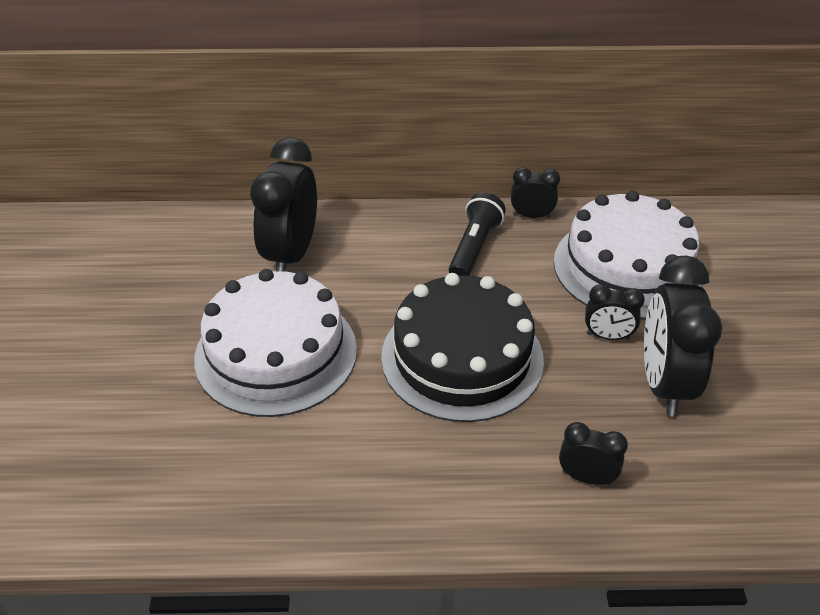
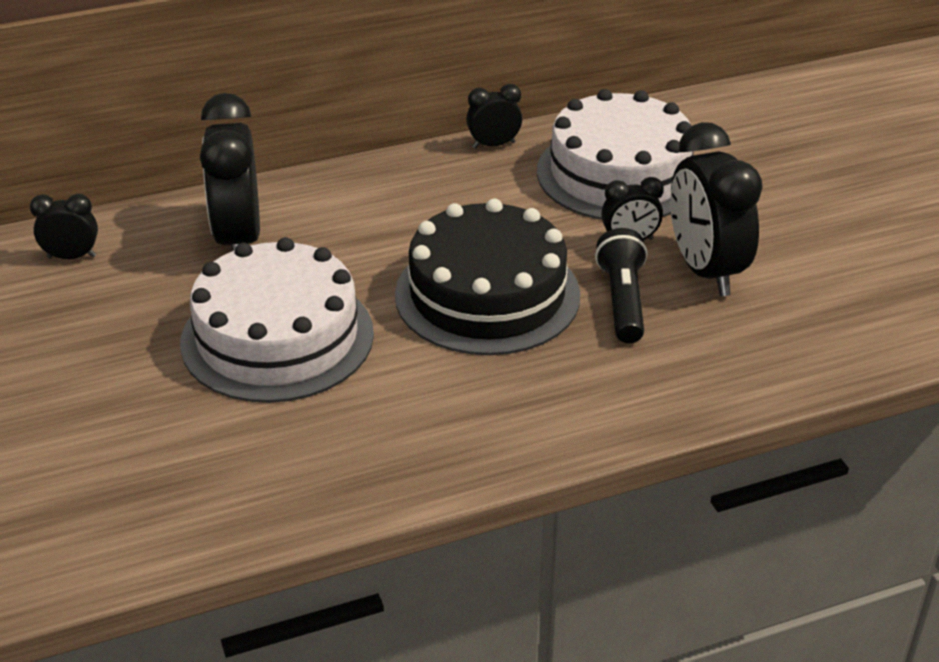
camera: 20 degrees left, 5 degrees down
black flashlight [448,192,506,276] -> black flashlight moved to [595,228,648,343]
black clock [559,422,628,485] -> black clock moved to [30,194,98,259]

